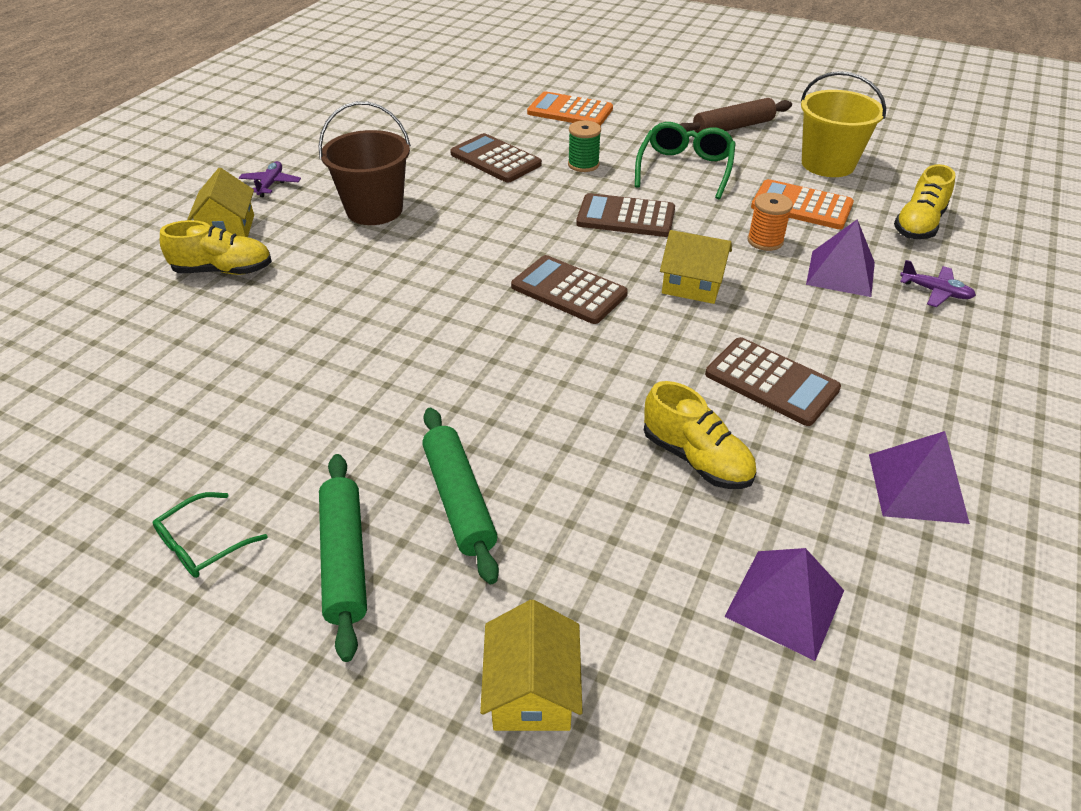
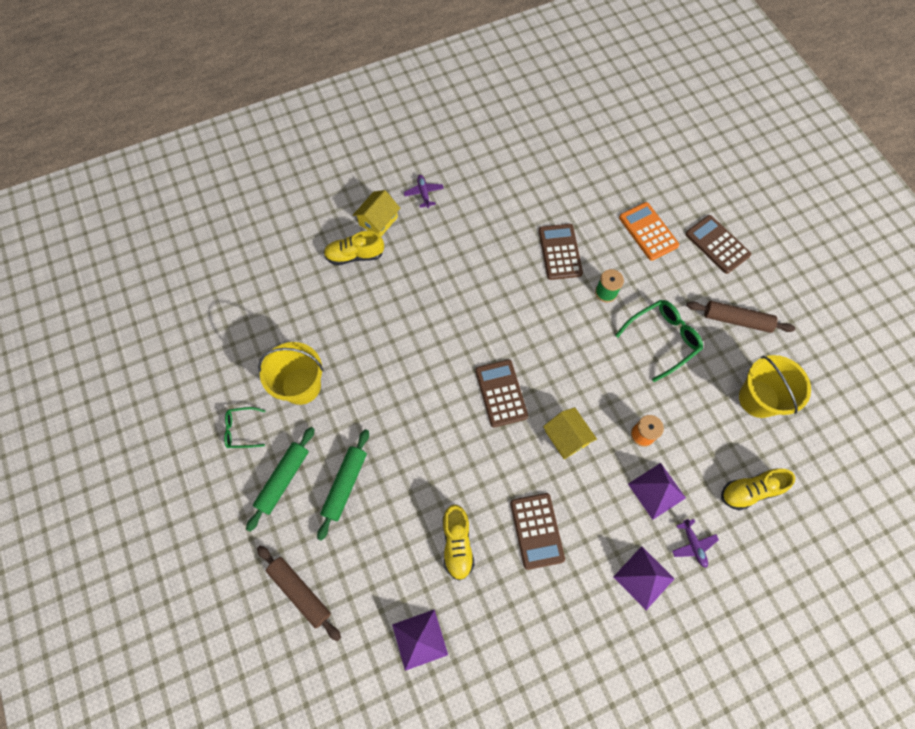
camera: 40 degrees right, 25 degrees up
yellow shoe [160,220,272,275] -> yellow shoe turned 135 degrees clockwise [324,231,384,265]
purple plane [239,161,301,197] -> purple plane turned 60 degrees counterclockwise [404,175,444,208]
brown bucket [319,101,411,225] -> none
yellow house [480,600,583,731] -> brown rolling pin [257,545,341,641]
brown calculator [576,193,675,237] -> brown calculator moved to [686,215,751,274]
orange calculator [751,179,854,229] -> none
purple pyramid [869,431,970,524] -> purple pyramid moved to [613,546,675,610]
none -> yellow bucket [258,342,323,405]

